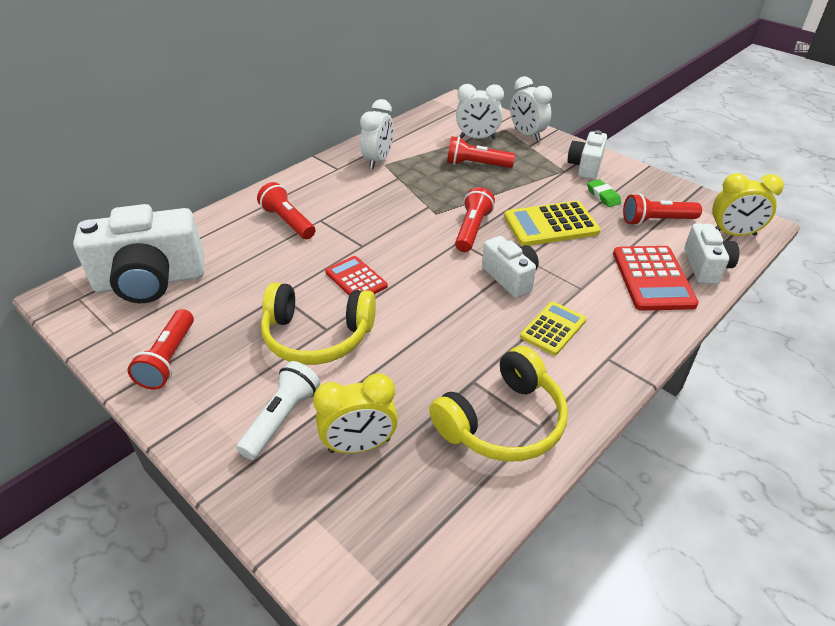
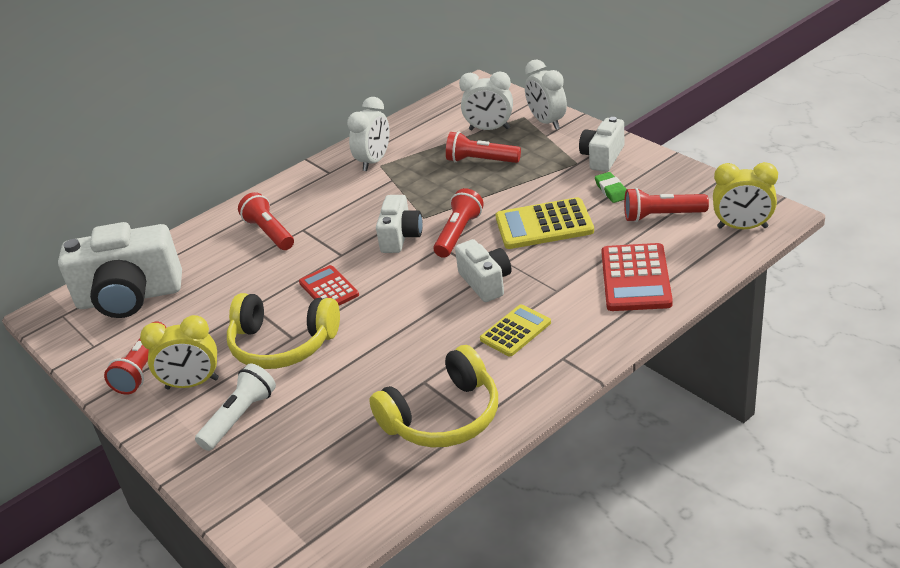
camera: 10 degrees right, 5 degrees down
yellow clock [313,373,398,454] -> yellow clock moved to [140,315,219,389]
white camera [684,223,739,284] -> white camera moved to [376,195,423,253]

